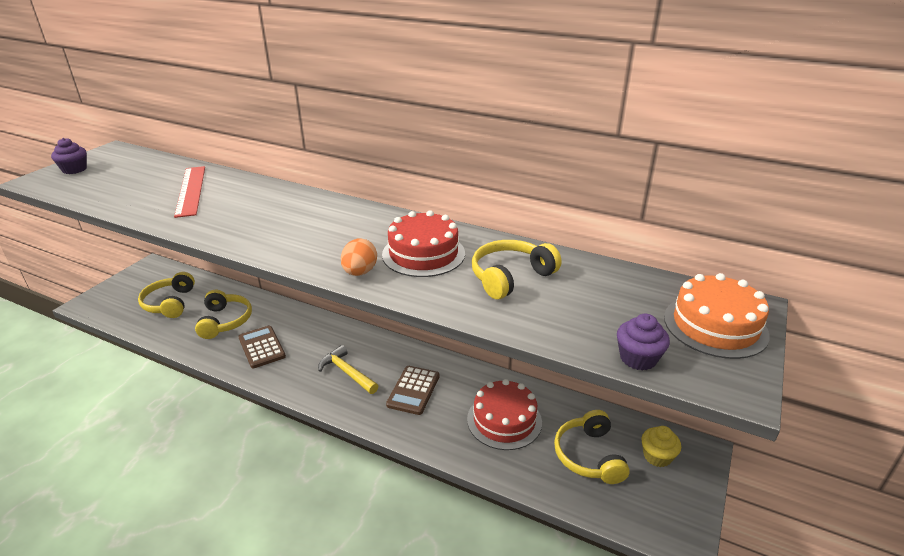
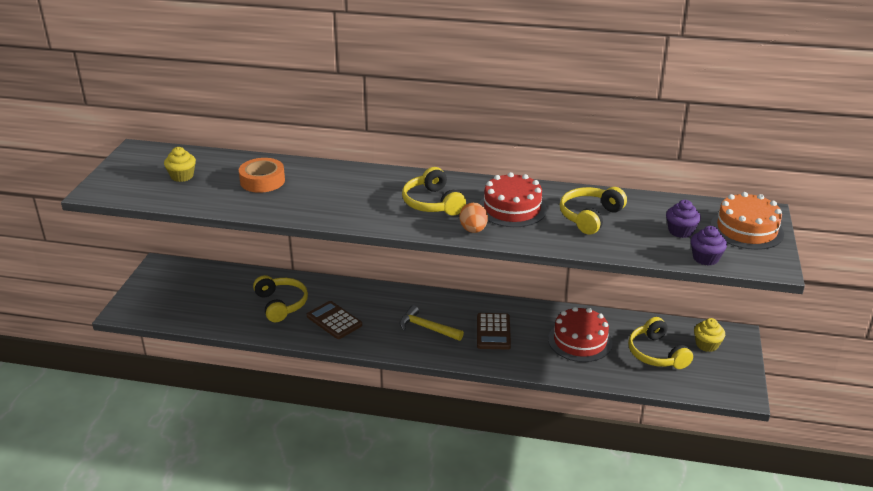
camera: 15 degrees left, 0 degrees up
purple cupcake [51,138,87,174] -> purple cupcake moved to [666,200,701,238]
yellow headphones [138,272,195,318] -> yellow headphones moved to [402,167,466,216]
red ruler [174,166,205,218] -> orange tape [239,158,285,193]
none -> yellow cupcake [164,147,196,182]

